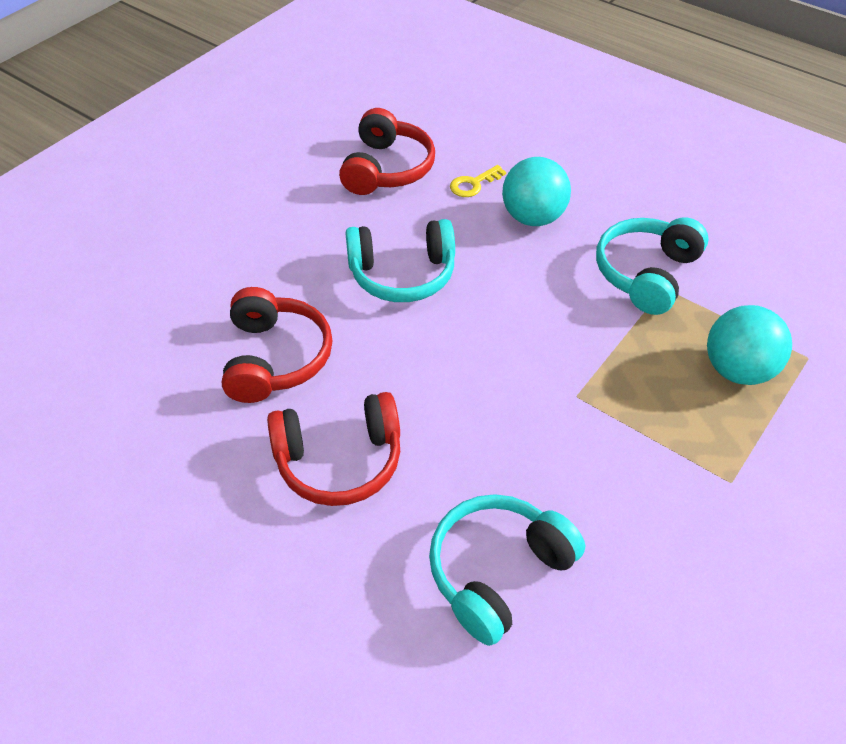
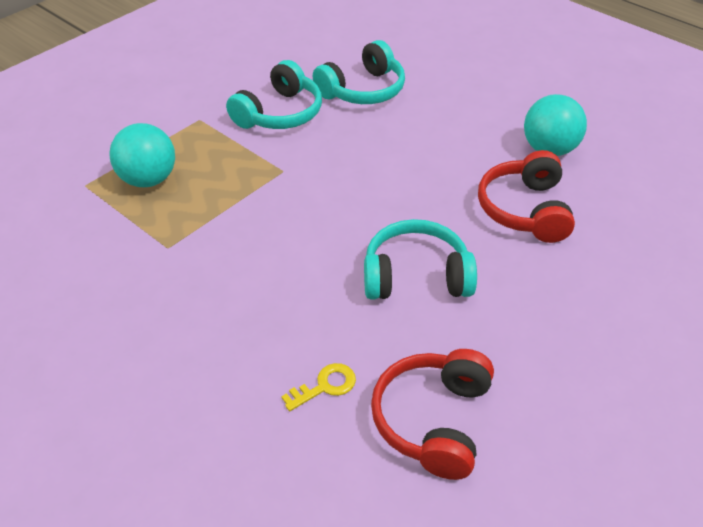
camera: 175 degrees left, 5 degrees down
red headphones [267,392,400,506] -> none
turquoise ball [502,157,571,226] -> turquoise ball moved to [524,94,587,156]
turquoise headphones [596,217,709,315] -> turquoise headphones moved to [226,60,322,129]

